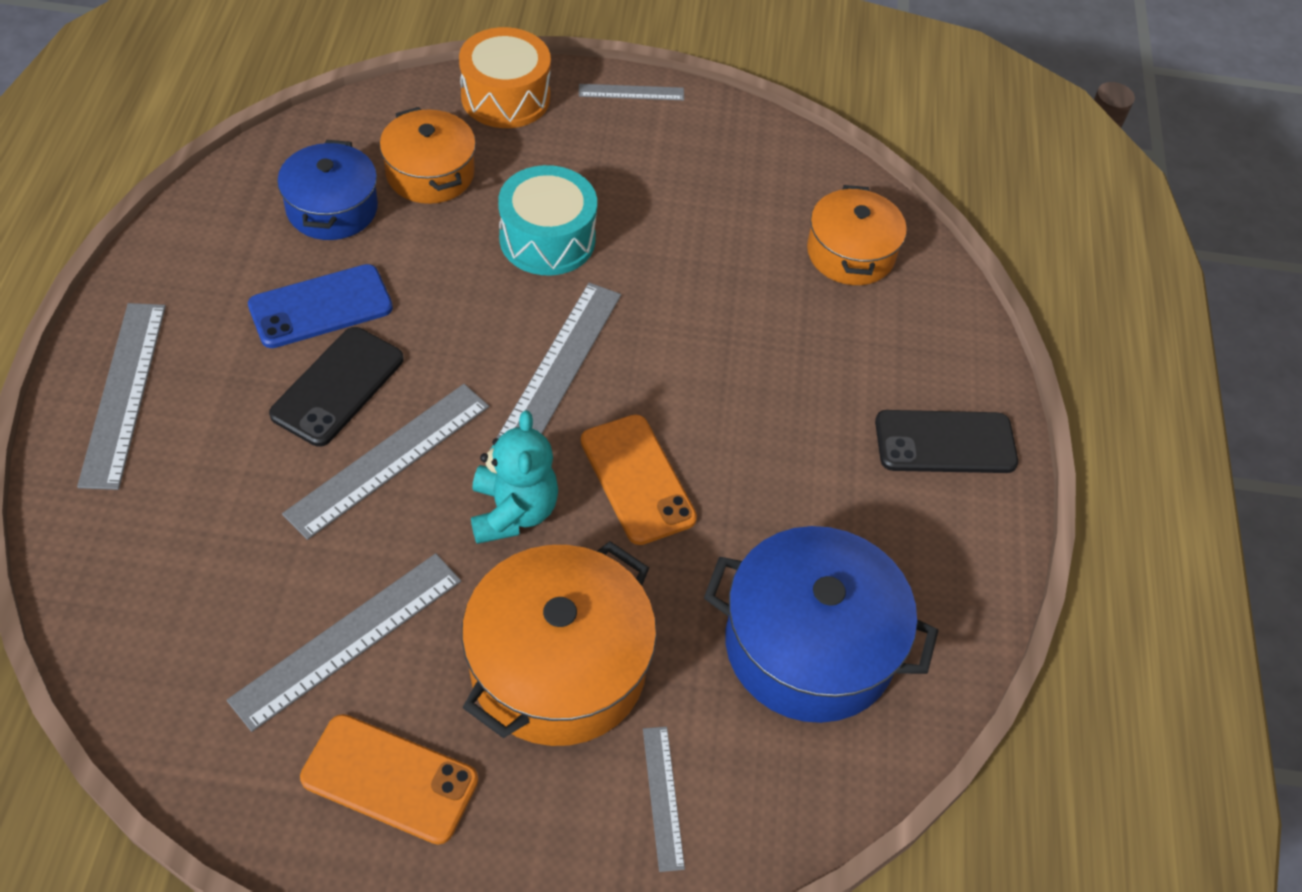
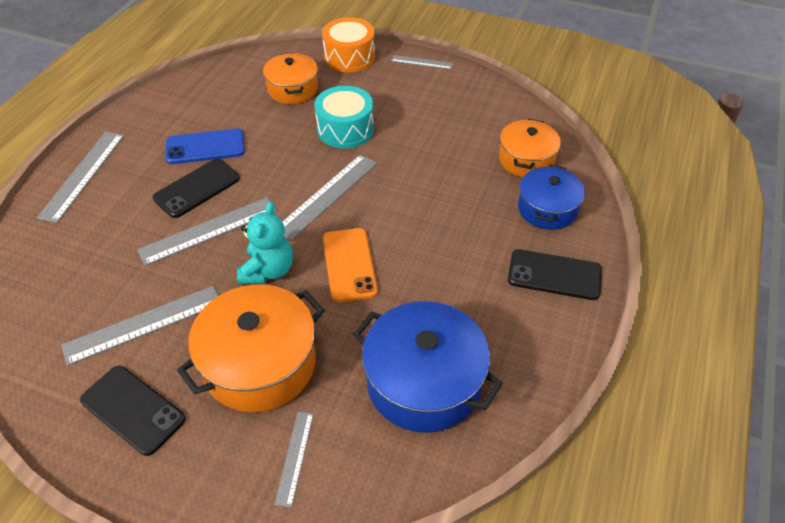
camera: 20 degrees right, 5 degrees down
blue pot [277,140,378,240] -> blue pot moved to [518,165,585,230]
orange phone [300,714,478,845] -> black phone [80,366,185,456]

